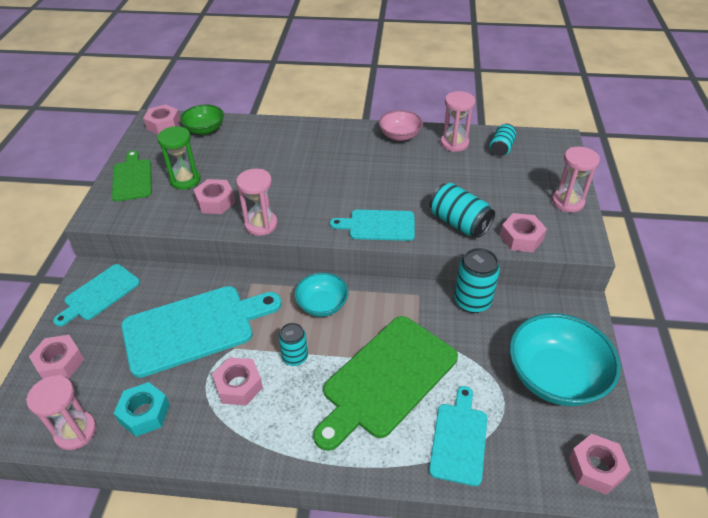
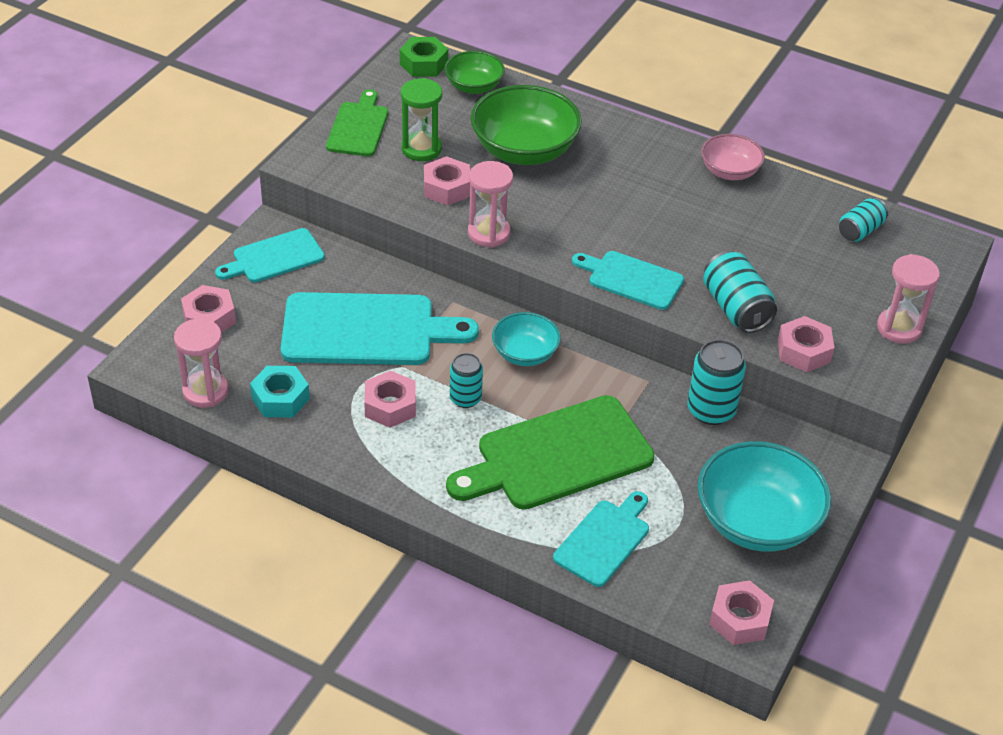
camera: 20 degrees right, 0 degrees up
pink nut [143,104,180,134] -> green nut [400,37,448,77]
pink hourglass [440,91,475,152] -> none
none -> green bowl [470,85,582,165]

